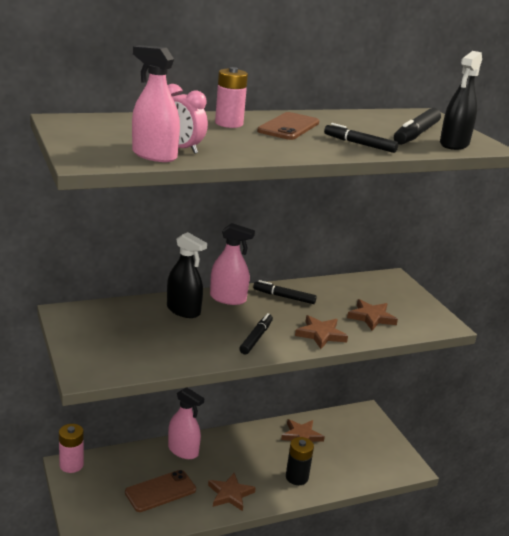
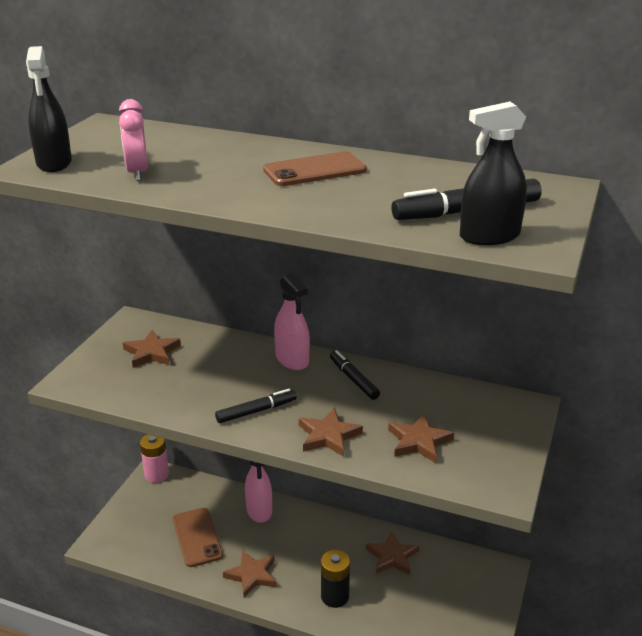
camera: 45 degrees right, 5 degrees up
brown phone [125,470,196,512] -> brown phone turned 60 degrees clockwise [173,508,223,567]
pink spray bottle [132,45,180,162] -> none
black spray bottle [167,232,207,318] -> black spray bottle moved to [26,46,72,172]
pink battery [215,67,248,128] -> none
black marker [324,123,398,153] -> none
none -> brown star [123,330,181,368]

